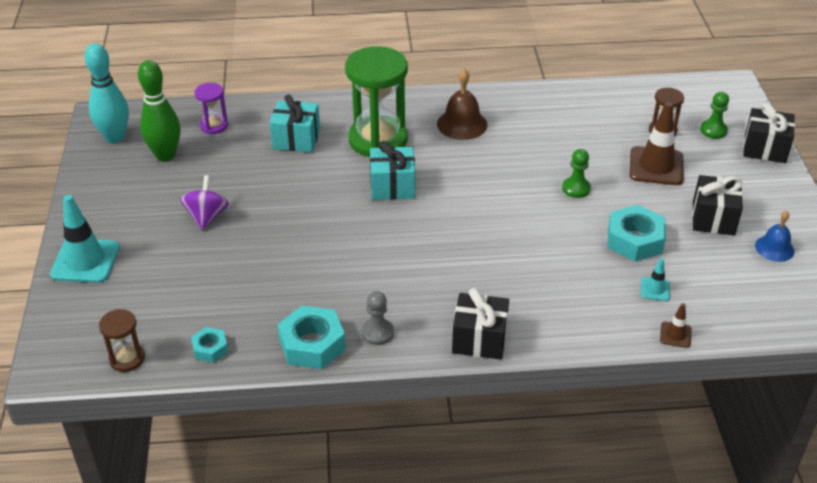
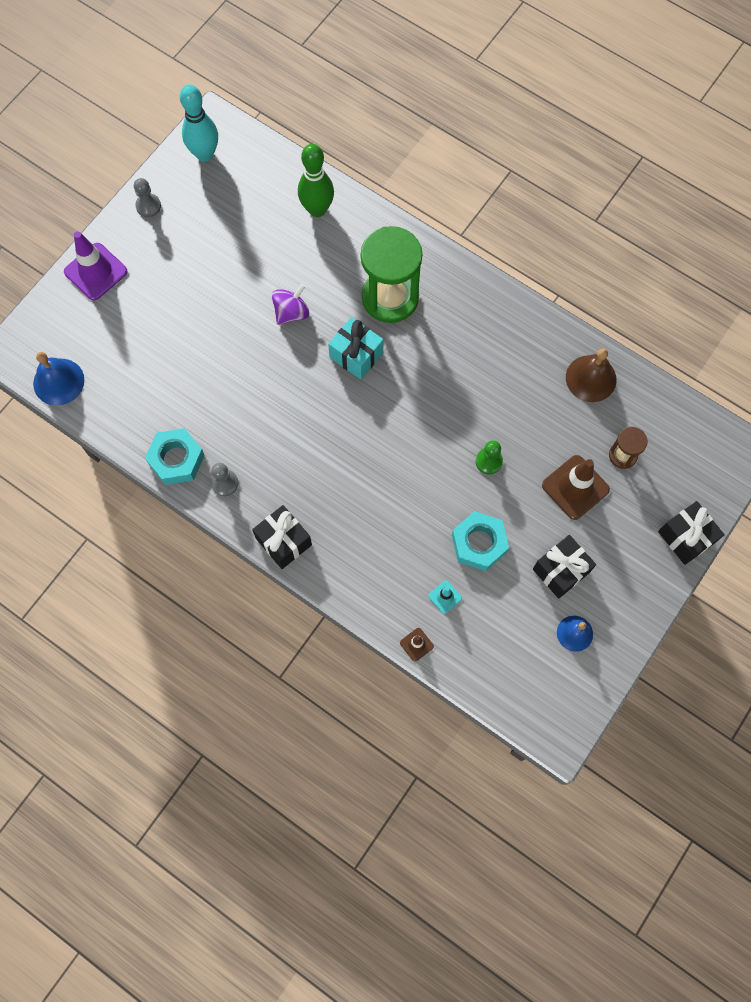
camera: 40 degrees right, 30 degrees up
turquoise traffic cone [50,195,120,283] -> purple traffic cone [64,231,128,300]
brown hourglass [99,309,145,372] -> blue bell [33,352,84,406]
green bowling pin [138,60,180,162] -> green bowling pin moved to [298,144,334,217]
purple spinning top [180,175,229,230] -> purple spinning top moved to [272,284,309,325]
turquoise nut [191,327,228,363] -> none
purple hourglass [194,83,228,134] -> none
turquoise gift [270,94,320,153] -> none
brown bell [437,69,487,140] -> brown bell moved to [566,348,616,402]
green pawn [700,92,729,139] -> none
none -> grey pawn [134,178,161,217]

